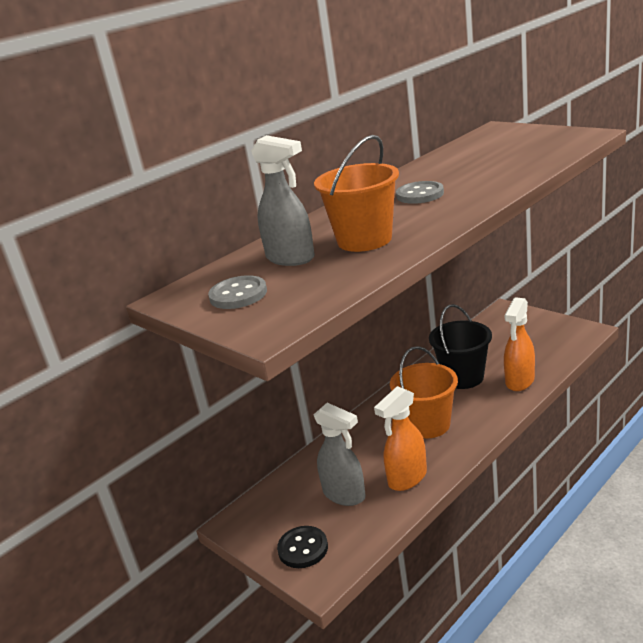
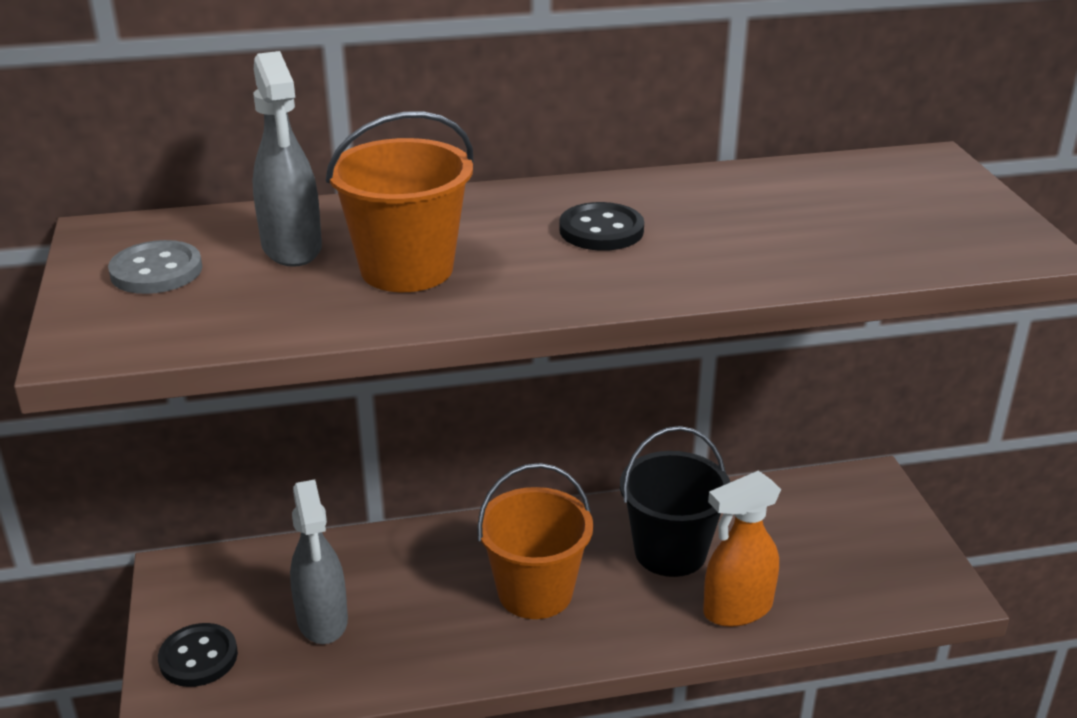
camera: 30 degrees right, 5 degrees up
orange spray bottle [374,386,427,491] -> none
grey button [396,181,444,204] -> black button [559,202,644,251]

